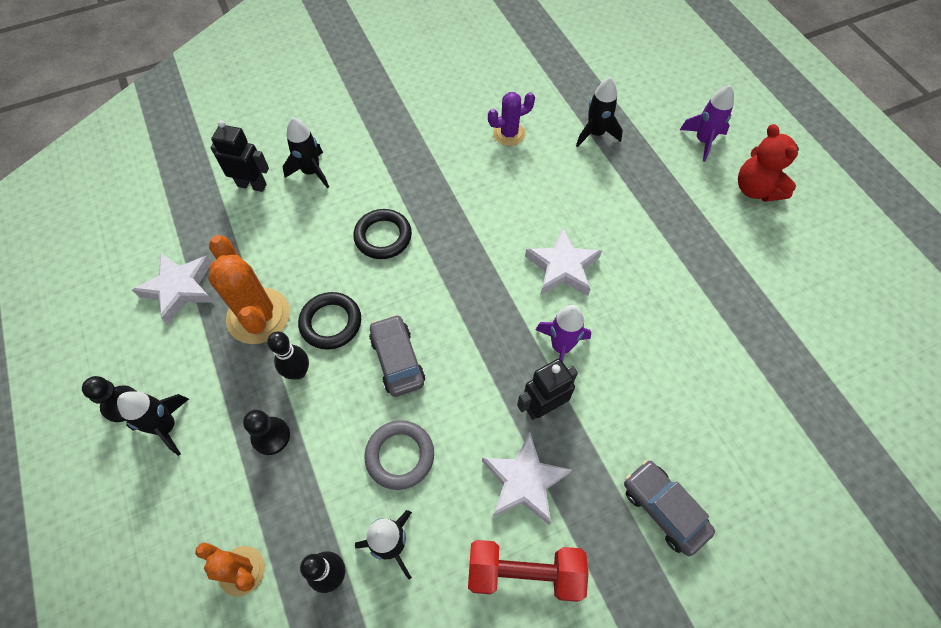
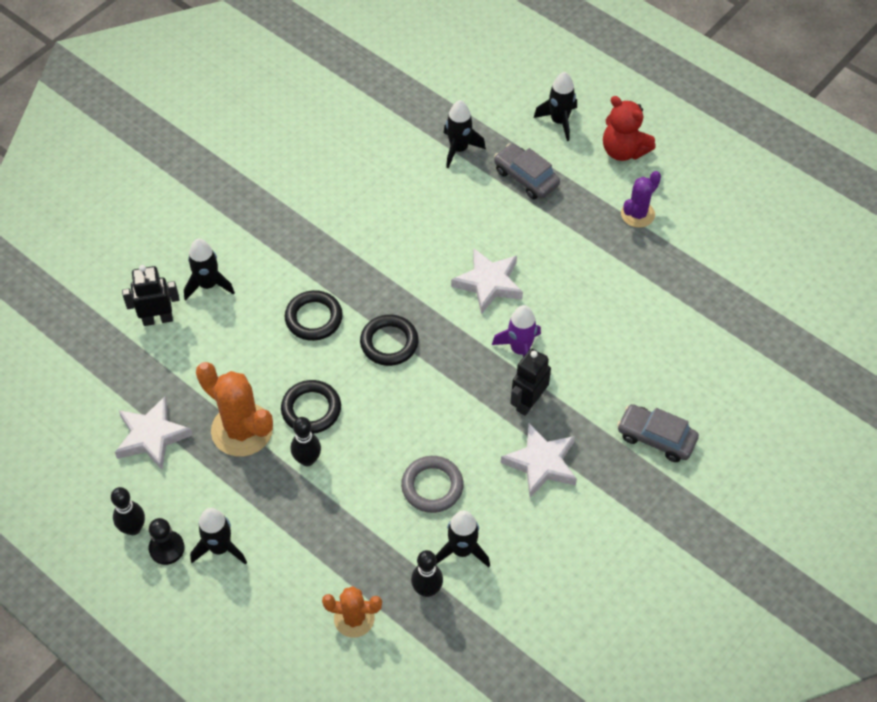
camera: 25 degrees left, 5 degrees down
black pawn [243,410,290,455] -> none
grey car [369,314,425,397] -> grey car moved to [494,143,560,199]
red dumbbell [468,540,588,602] -> none
purple cactus [488,92,535,146] -> purple cactus moved to [621,171,661,228]
purple rocket [680,85,734,162] -> black rocket [534,72,577,141]
none -> black bowling pin [111,487,145,535]
none -> black ring [360,315,419,366]

